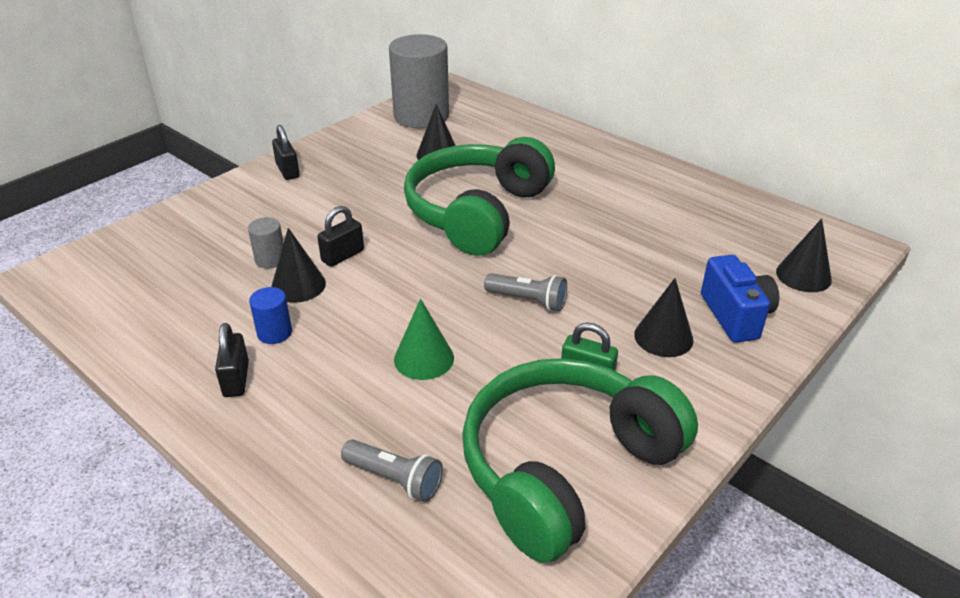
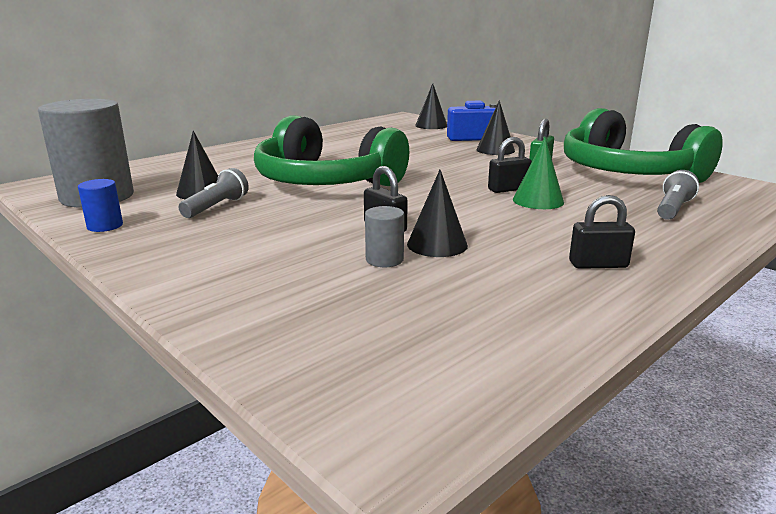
camera: 85 degrees left, 15 degrees down
blue cylinder [249,287,292,344] -> blue cylinder moved to [78,179,123,232]
black padlock [272,125,300,180] -> black padlock moved to [488,137,532,193]
grey flashlight [484,273,567,311] -> grey flashlight moved to [179,168,249,218]

